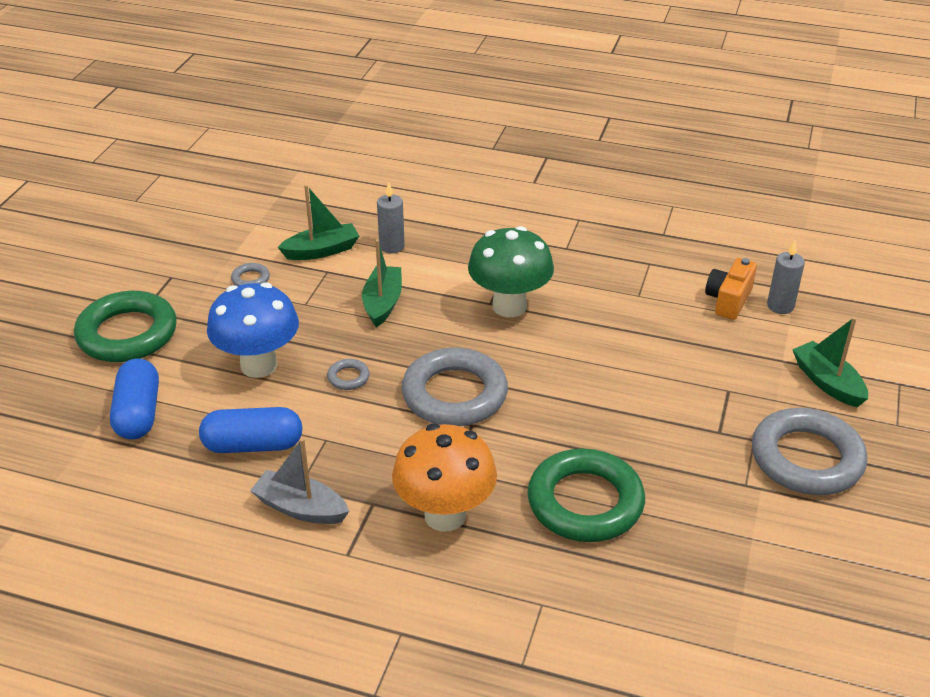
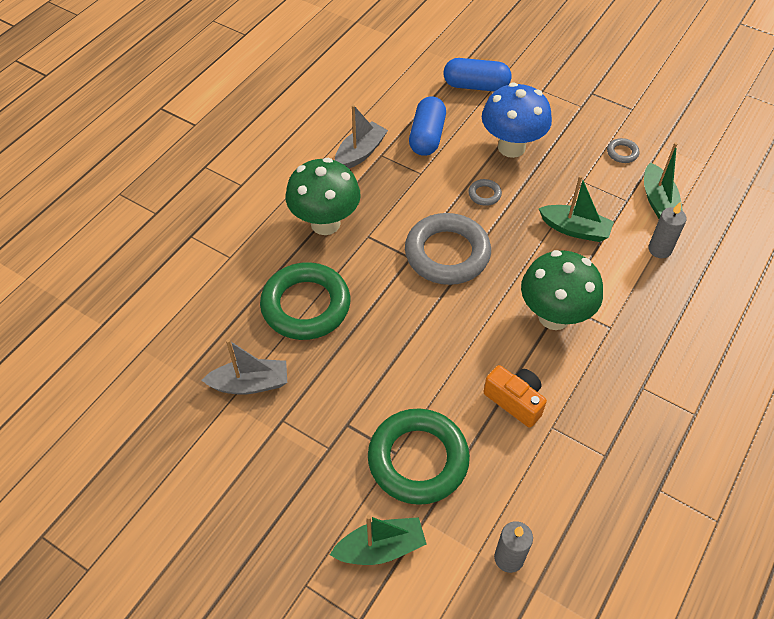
camera: 105 degrees right, 15 degrees up
green ring [74,291,177,362] -> green ring moved to [368,408,470,505]
orange mushroom [392,424,497,532] -> green mushroom [286,158,361,235]
orange camera [705,258,757,320] -> orange camera moved to [483,365,547,428]
grey ring [752,408,867,495] -> none
none -> grey boat [202,339,287,395]

